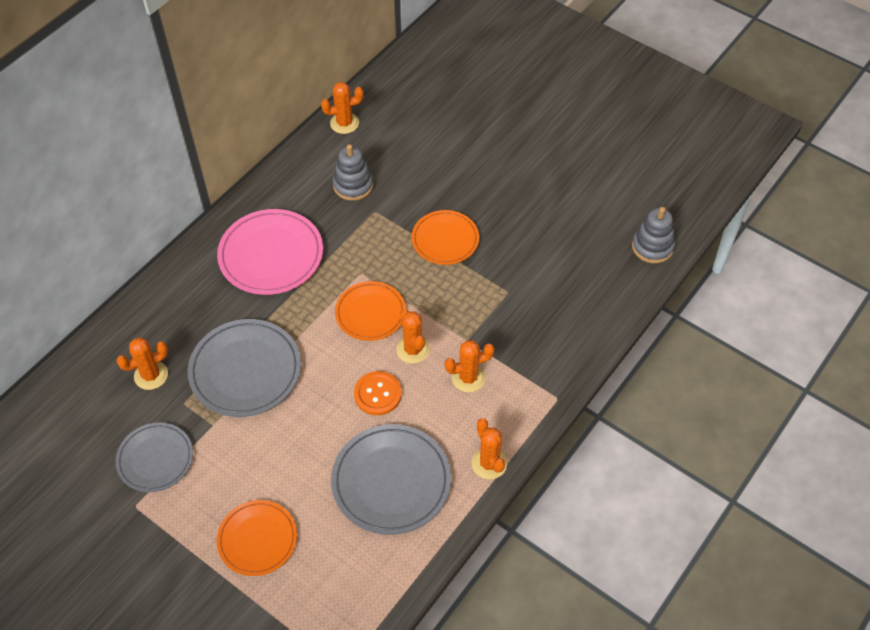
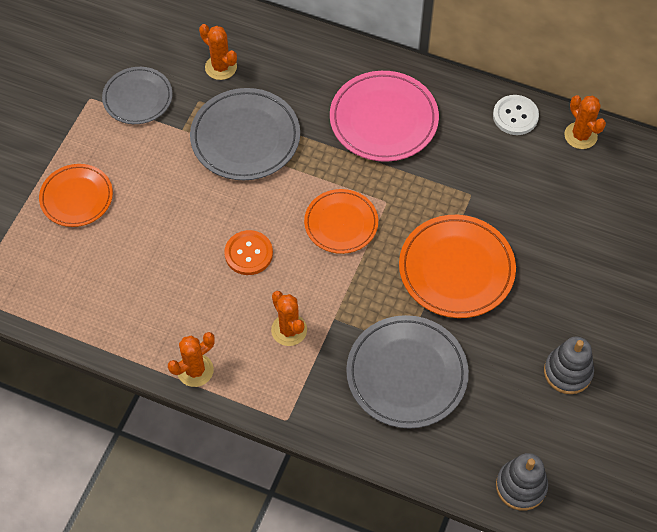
camera: 75 degrees right, 5 degrees up
grey plate [331,424,451,535] -> grey plate moved to [346,315,469,429]
grey stacking toy [333,144,373,201] -> grey stacking toy moved to [544,337,594,394]
orange cactus [396,309,430,364] -> none
orange plate [411,210,479,265] -> orange plate [399,215,516,318], size x1.54
none -> white button [493,95,539,135]

